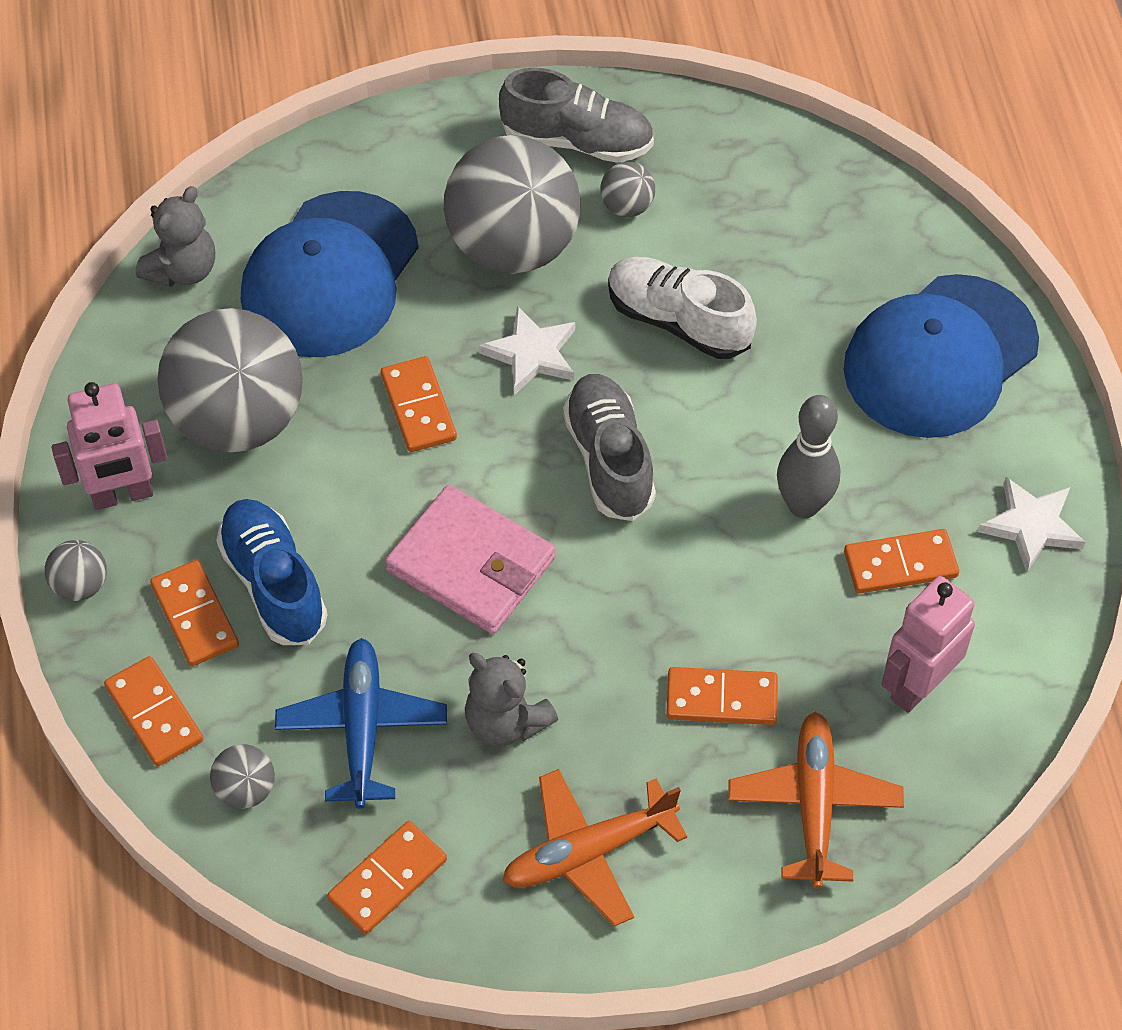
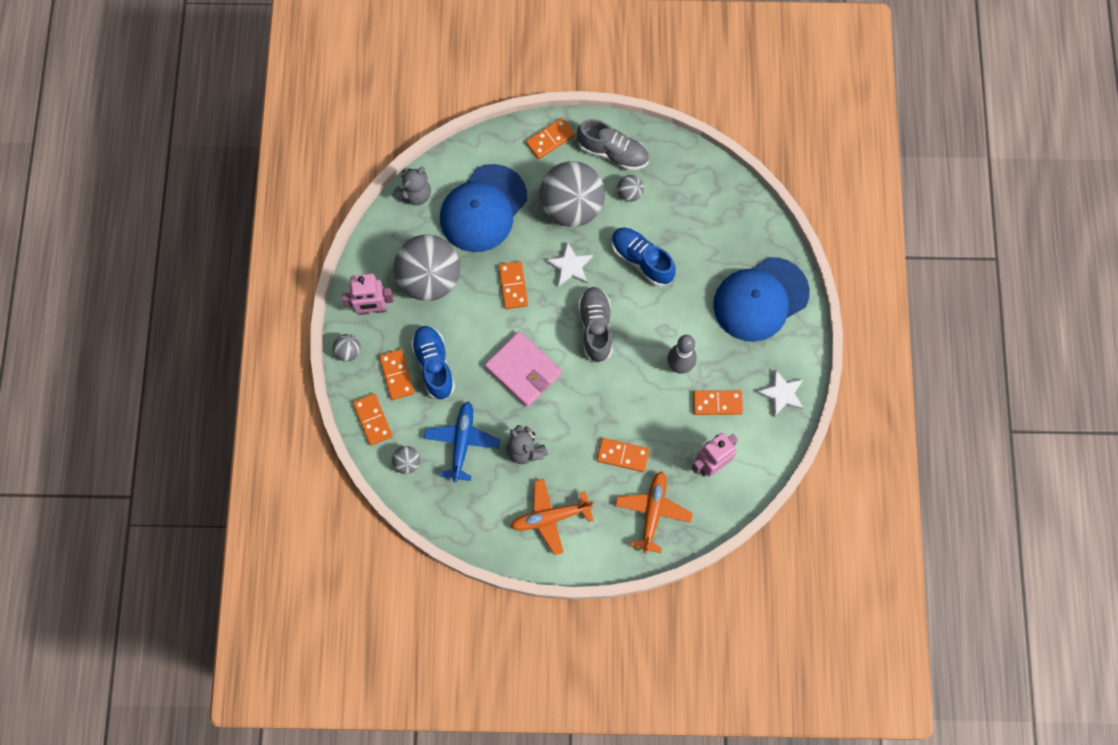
camera: 10 degrees right, 15 degrees up
orange domino [327,821,447,934] -> orange domino moved to [526,118,575,159]
white shoe [608,257,757,359] -> blue shoe [611,227,676,287]

